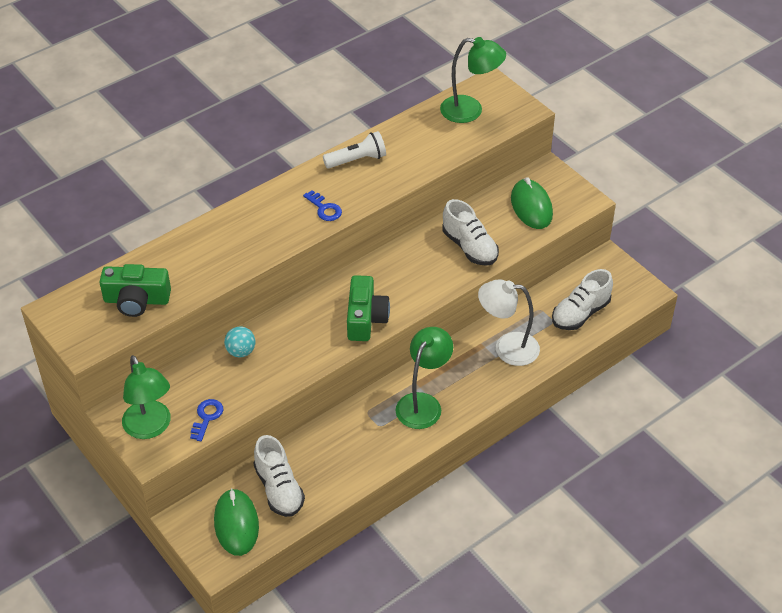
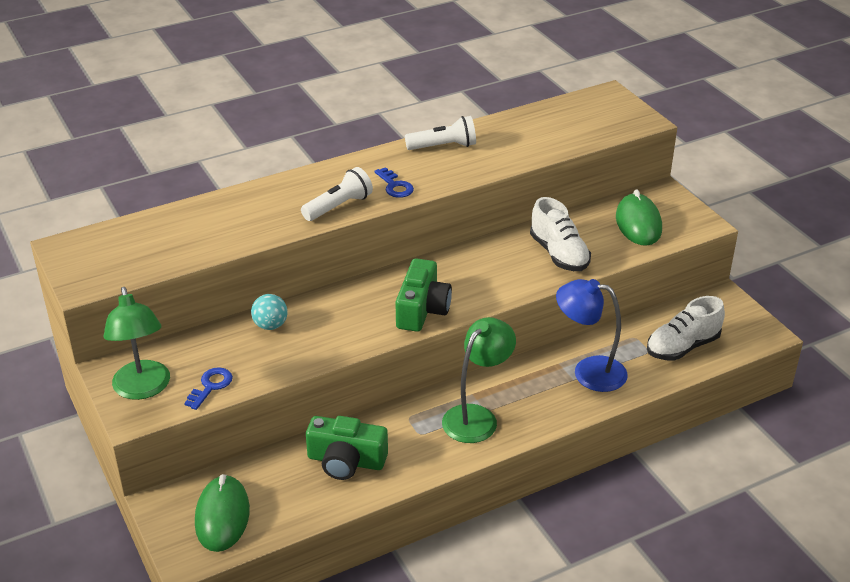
camera: 10 degrees right, 10 degrees down
green camera [99,264,171,317] -> green camera moved to [306,416,388,480]
white shoe [254,435,305,517] -> none
green lamp [440,37,506,123] -> none
white lamp [478,279,540,366] -> blue lamp [556,279,628,392]
none -> white flashlight [301,167,373,221]

